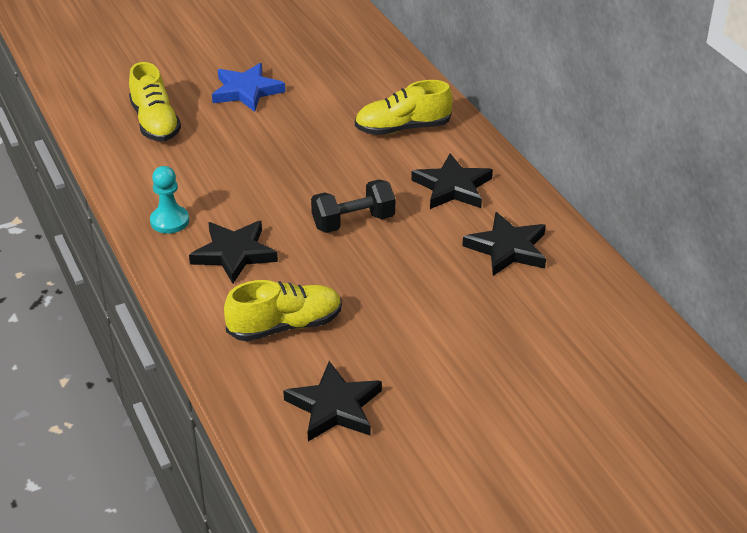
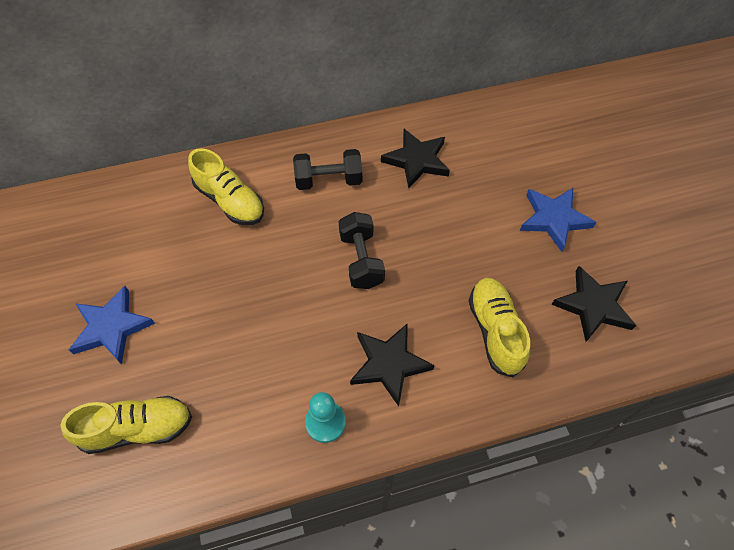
camera: 80 degrees left, 20 degrees up
yellow shoe [355,80,453,135] -> yellow shoe turned 45 degrees counterclockwise [188,148,264,225]
black star [411,153,493,209] -> black dumbbell [293,149,362,190]
none -> blue star [520,188,597,252]

